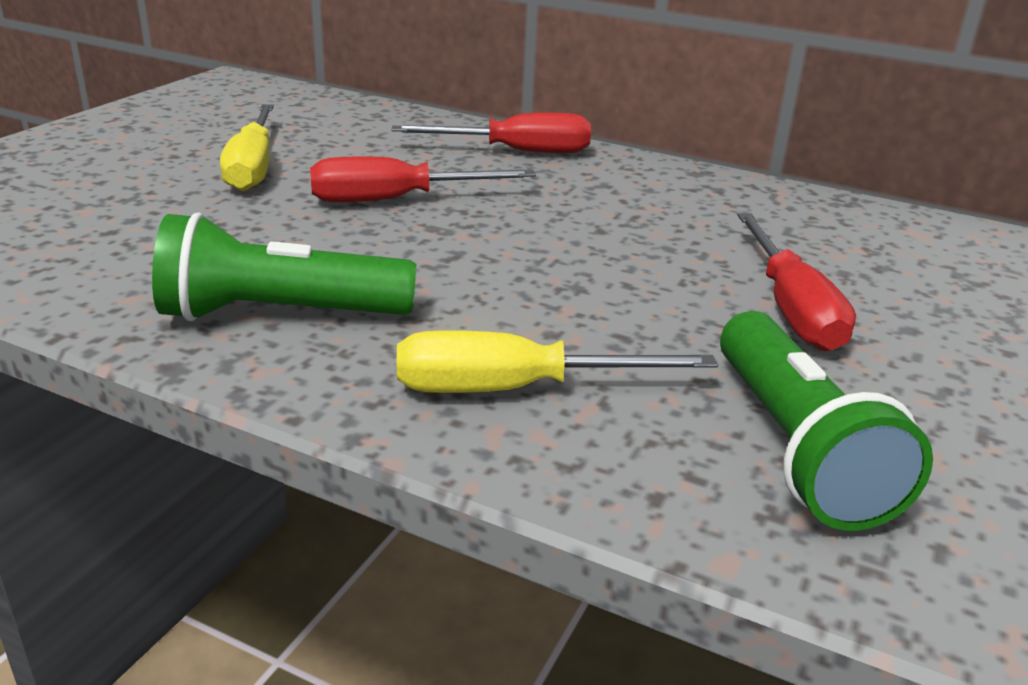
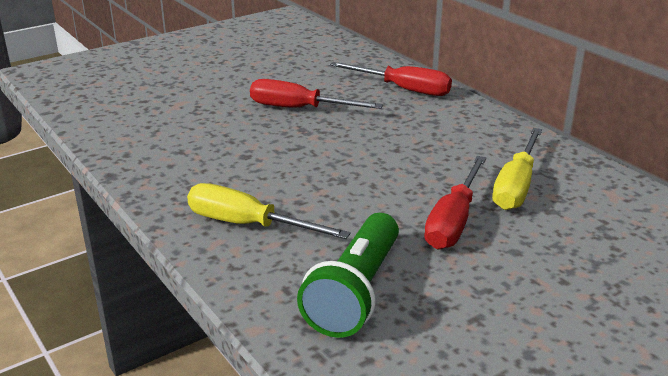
camera: 30 degrees right, 0 degrees up
green flashlight [152,212,416,321] -> none
yellow screwdriver [220,104,274,191] -> yellow screwdriver moved to [492,128,542,210]

